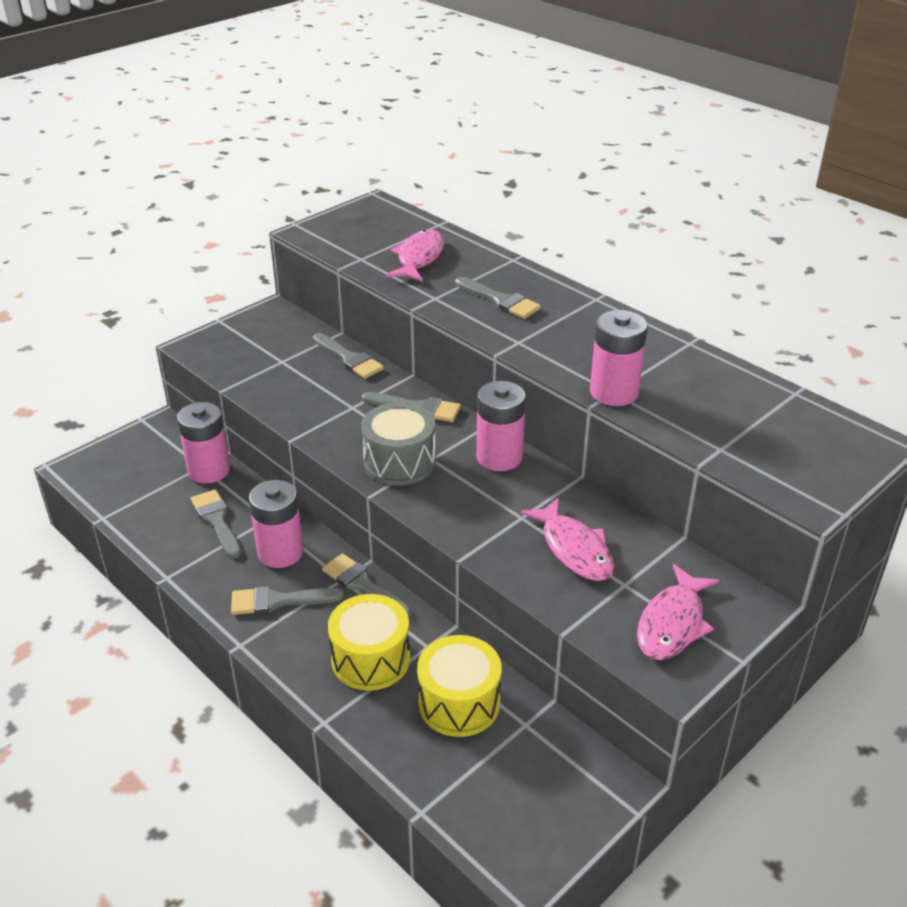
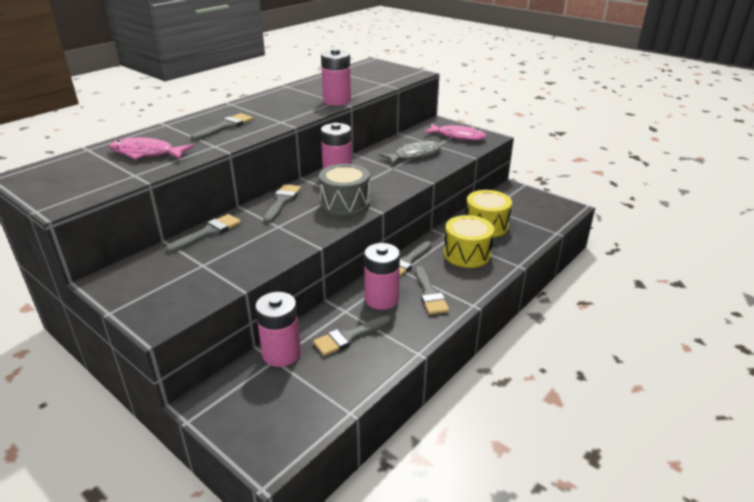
camera: 95 degrees left, 5 degrees down
pink fish [520,498,615,581] -> grey fish [379,140,441,165]

